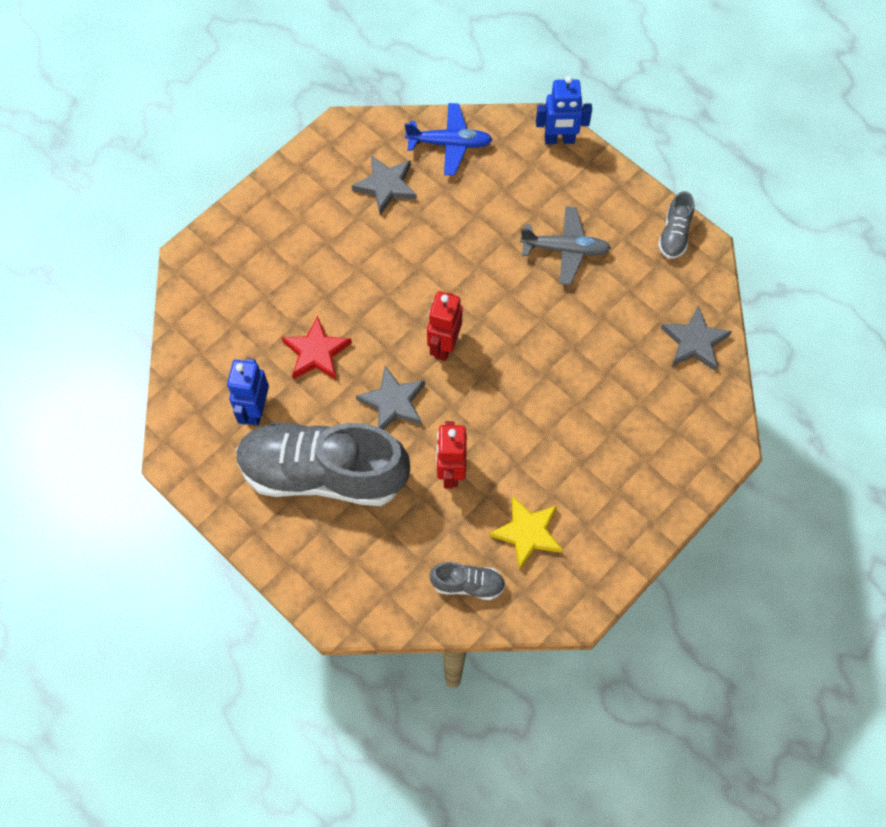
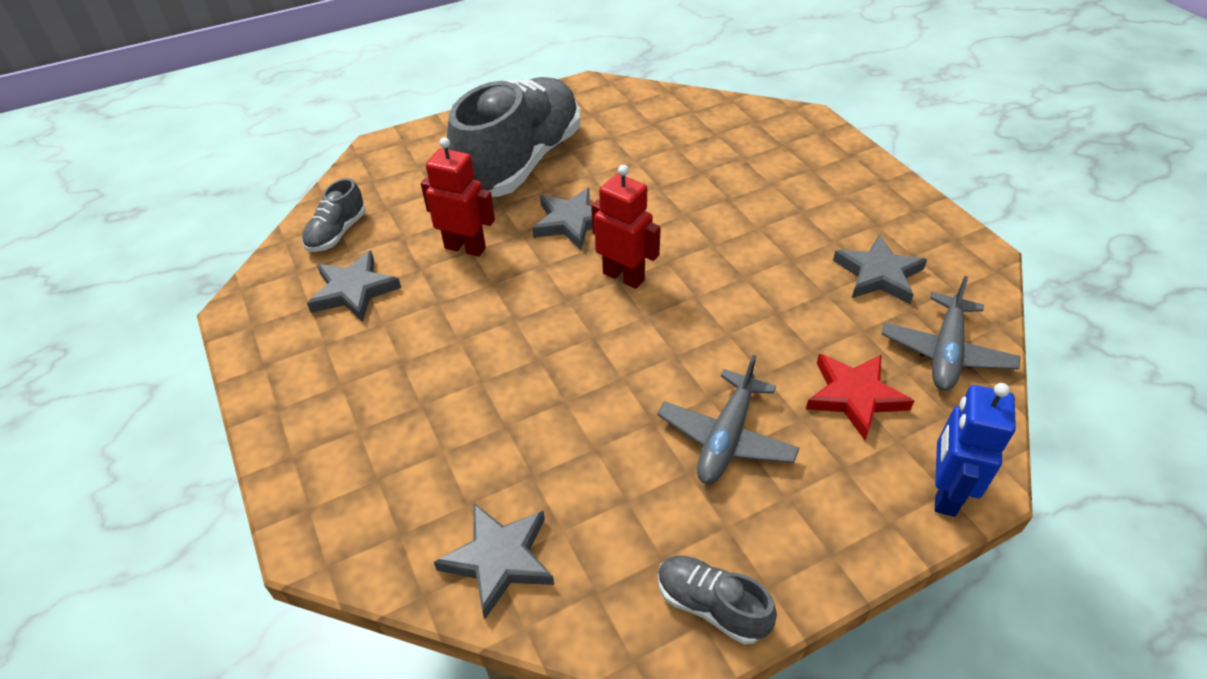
camera: 110 degrees right, 20 degrees down
blue robot [227,358,269,426] -> none
red star [282,316,352,379] -> red star moved to [806,354,914,440]
blue plane [405,103,493,176] -> grey plane [881,276,1020,391]
yellow star [489,496,563,569] -> grey star [307,250,401,322]

